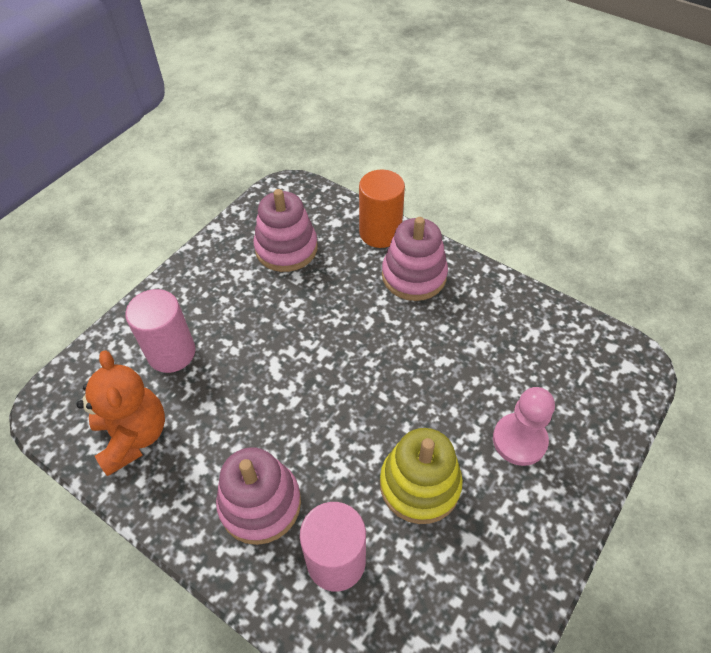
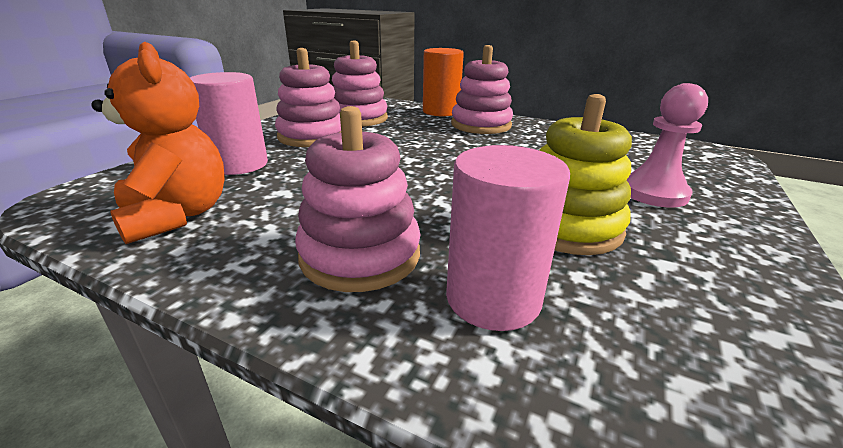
camera: 10 degrees left, 25 degrees down
none -> pink stacking toy [275,48,341,147]

